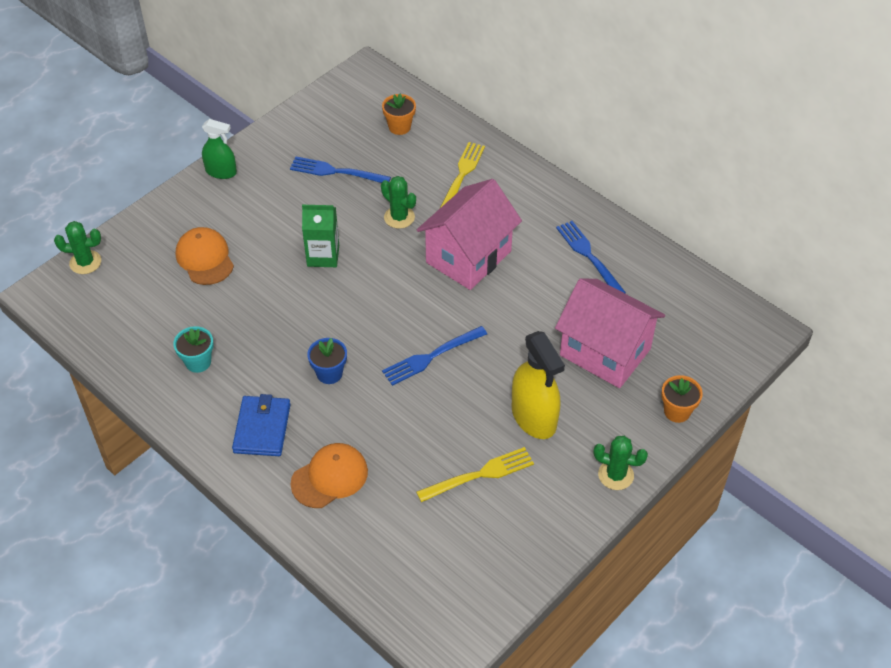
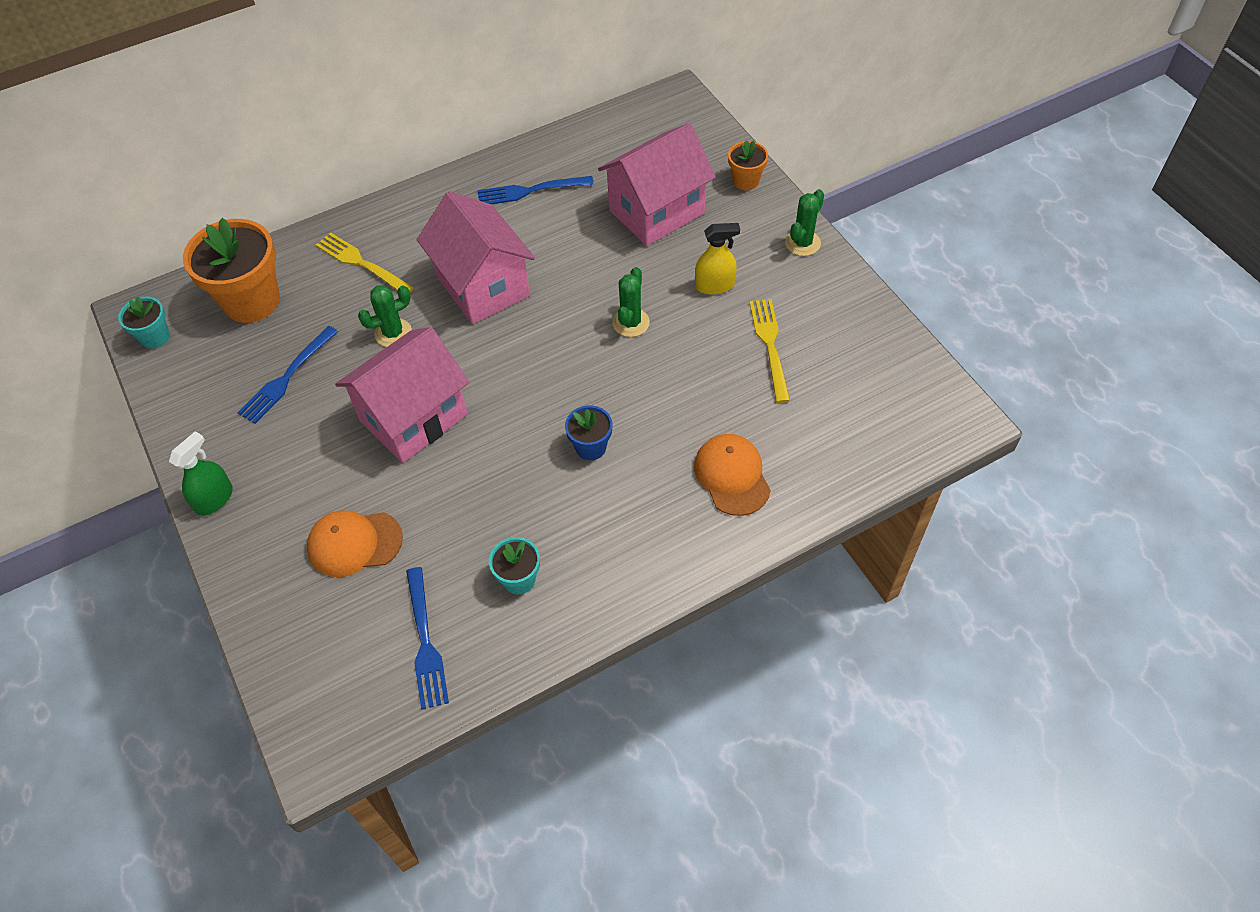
camera: 70 degrees left, 5 degrees up
green cactus [54,221,101,274] -> green cactus moved to [612,267,650,337]
blue wallet [232,394,291,456] -> none
green carton [302,205,339,267] -> pink house [335,327,469,463]
orange flower pot [382,94,416,135] -> orange flower pot [183,218,280,323], size x2.00
blue fork [382,326,487,386] -> blue fork moved to [406,567,449,709]
yellow spray bottle [512,331,565,439] -> yellow spray bottle [695,223,740,295], size x0.62
none -> turquoise flower pot [118,297,170,348]

